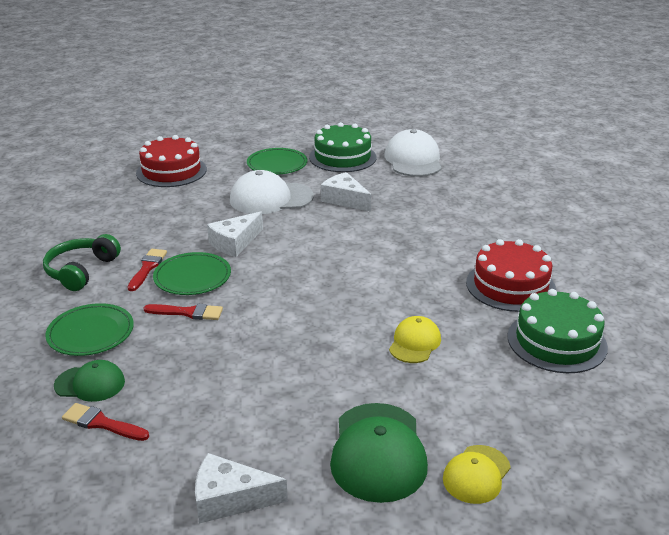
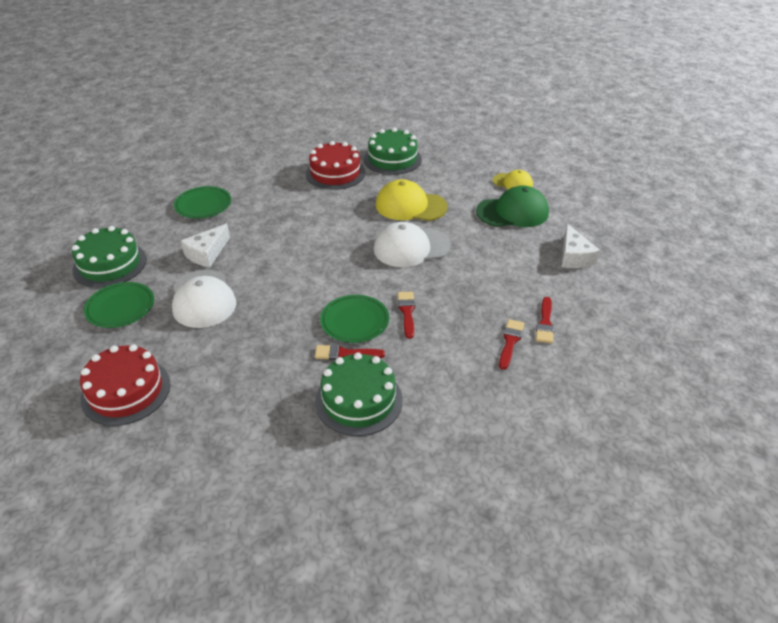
camera: 100 degrees left, 10 degrees up
green headphones [43,234,121,291] -> green cake [315,352,403,436]
green plate [45,303,134,356] -> green plate moved to [174,186,231,219]
green cap [54,360,125,402] -> red brush [499,319,525,370]
white cheese [207,211,263,257] -> none
white cap [384,129,442,177] -> white cap moved to [374,222,451,267]
yellow cap [389,316,441,363] -> yellow cap [376,179,448,221], size x1.70

